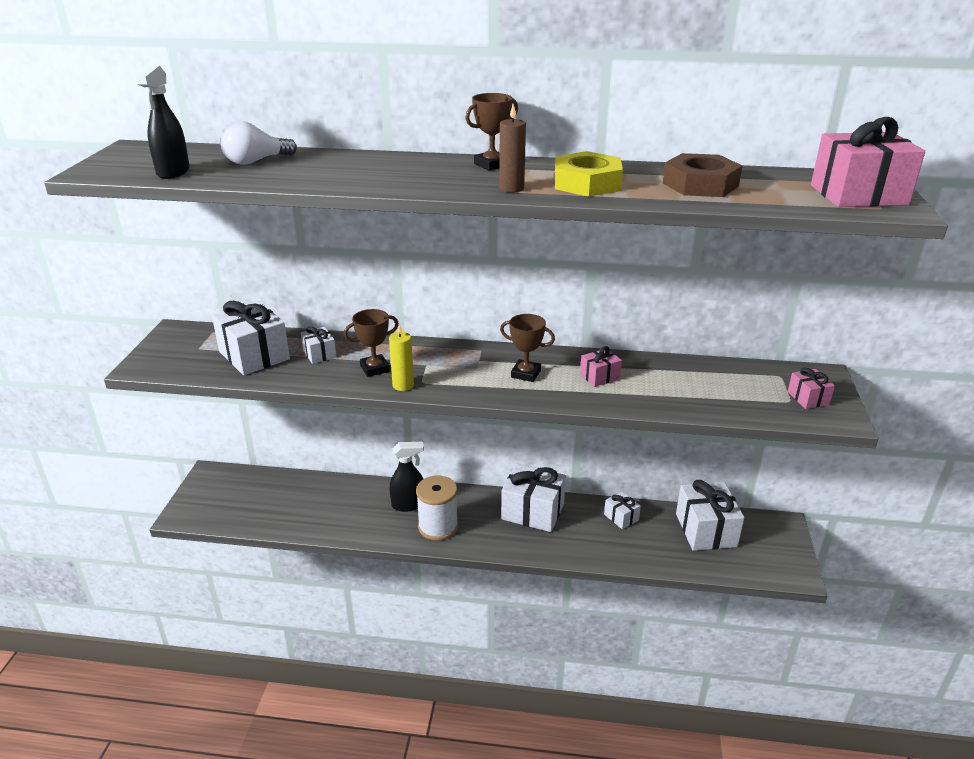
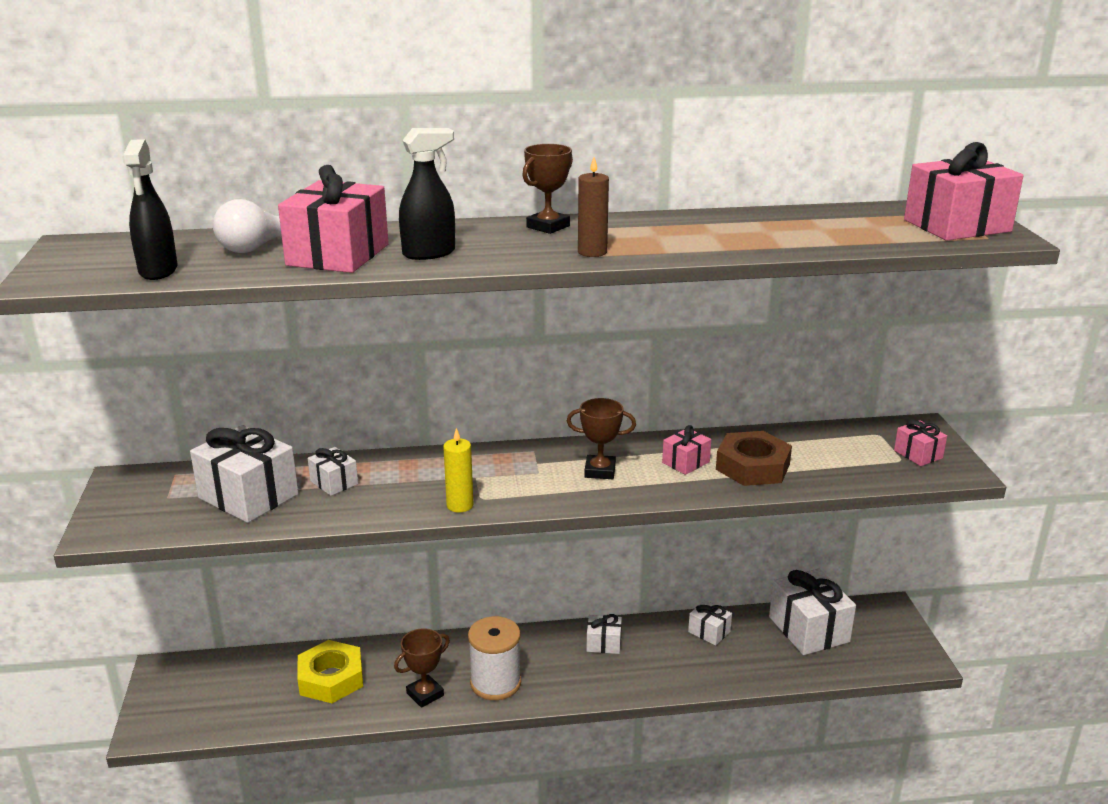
camera: 15 degrees left, 5 degrees down
brown trophy [344,309,399,377] -> brown trophy moved to [394,628,450,708]
black spray bottle [390,441,424,512] -> black spray bottle moved to [399,128,455,260]
white gift [501,464,566,532] -> white gift [586,614,622,654], size x0.51
yellow nut [555,151,623,197] -> yellow nut moved to [297,640,363,703]
brown nut [663,153,742,197] -> brown nut moved to [716,431,792,486]
none -> pink gift [278,165,389,273]

